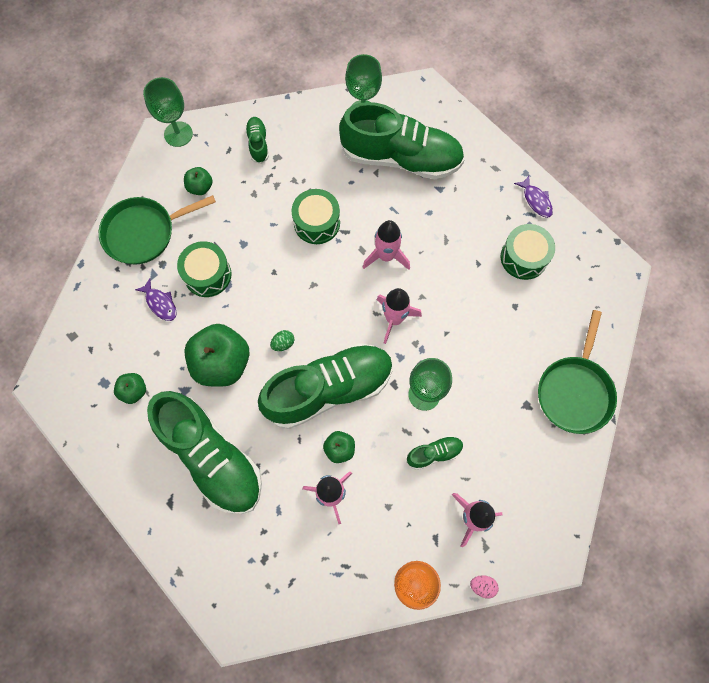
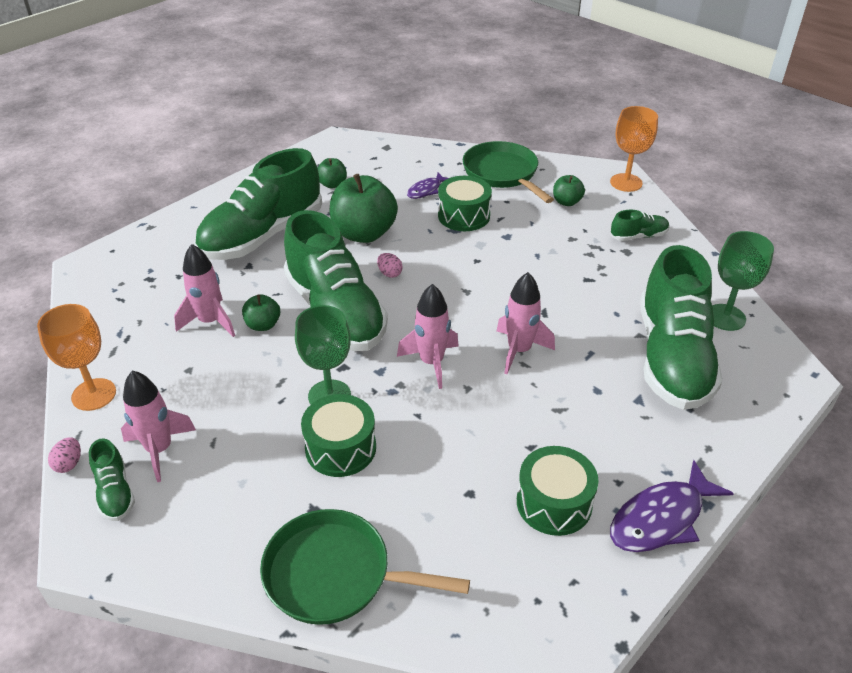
camera: 85 degrees right, 30 degrees down
green goblet [143,77,193,147] -> orange goblet [610,106,658,192]
green egg [270,330,294,351] -> pink egg [377,253,403,278]
green drum [291,189,340,244] -> green drum moved to [301,394,376,477]
green shoe [407,435,463,470] -> green shoe moved to [89,438,135,521]
purple fish [514,176,553,218] -> purple fish [610,460,734,552], size x1.73

